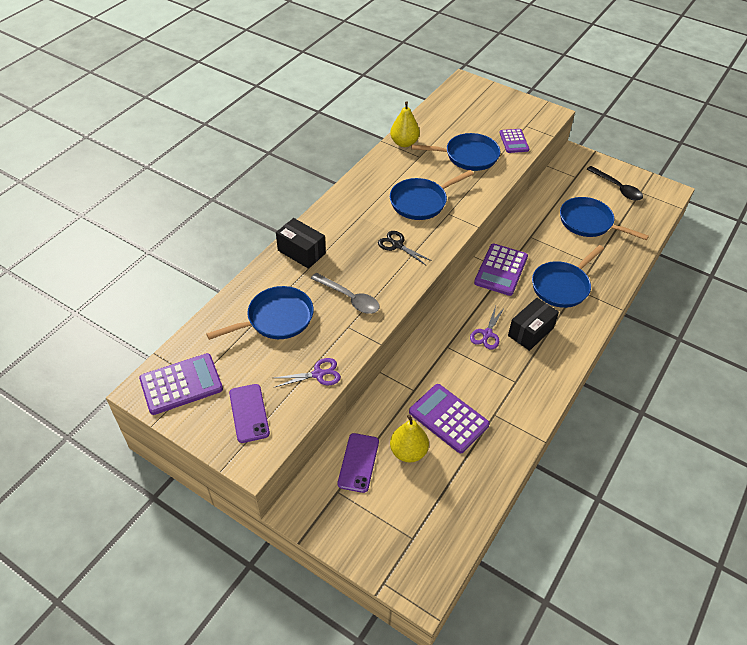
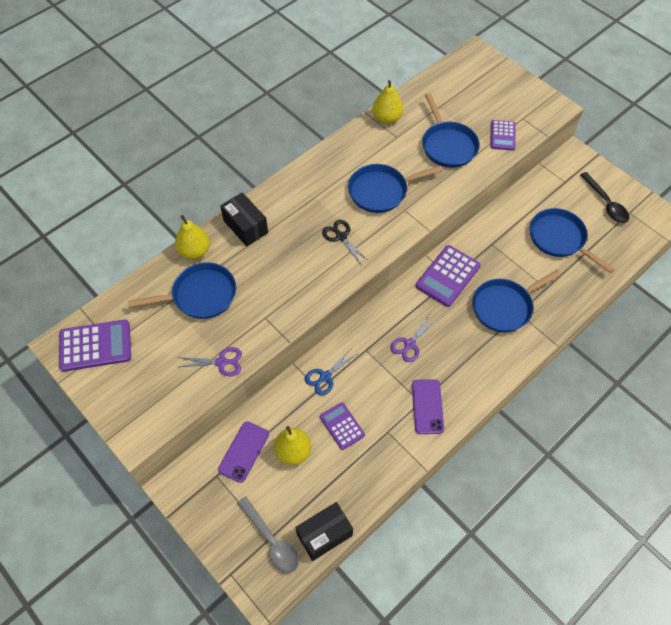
camera: 15 degrees right, 10 degrees up
purple phone [229,384,270,443] -> purple phone moved to [412,379,444,434]
grey spoon [311,273,380,314] -> grey spoon moved to [237,496,299,573]
purple calculator [409,384,490,453] -> purple calculator [320,402,365,450], size x0.63
blue pan [411,133,500,171] -> blue pan turned 60 degrees clockwise [422,93,479,168]
black box [508,298,559,351] -> black box moved to [295,502,353,561]
none -> yellow pear [175,215,210,260]
none -> blue scissors [305,349,359,395]

